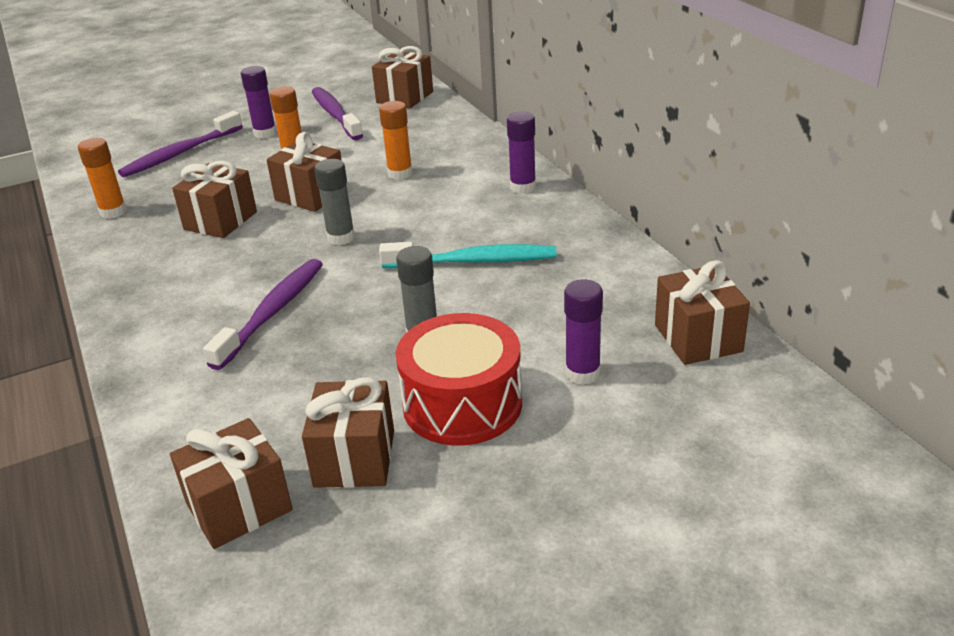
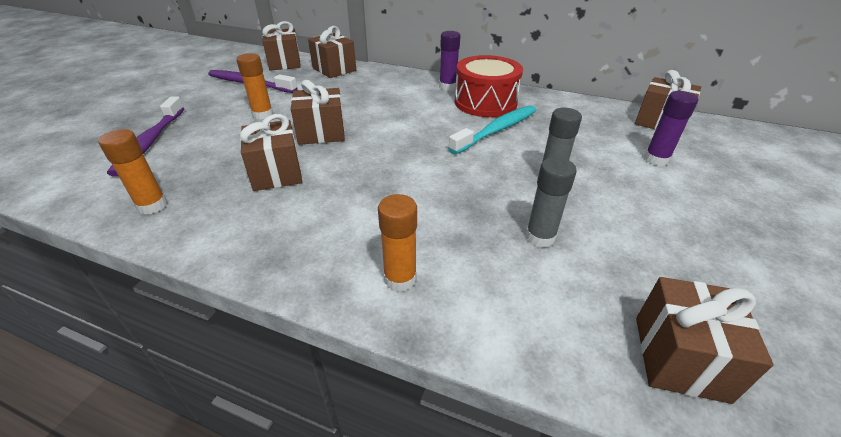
camera: 45 degrees left, 5 degrees up
purple toothbrush [203,259,323,370] -> none
purple glue stick [241,66,277,138] -> none
brown gift [302,377,394,488] -> brown gift moved to [308,26,356,78]
grey glue stick [314,159,355,245] -> grey glue stick moved to [526,157,577,248]
orange glue stick [379,101,413,180] -> orange glue stick moved to [378,194,417,292]
red drum [396,313,522,446] -> red drum moved to [455,55,523,117]

